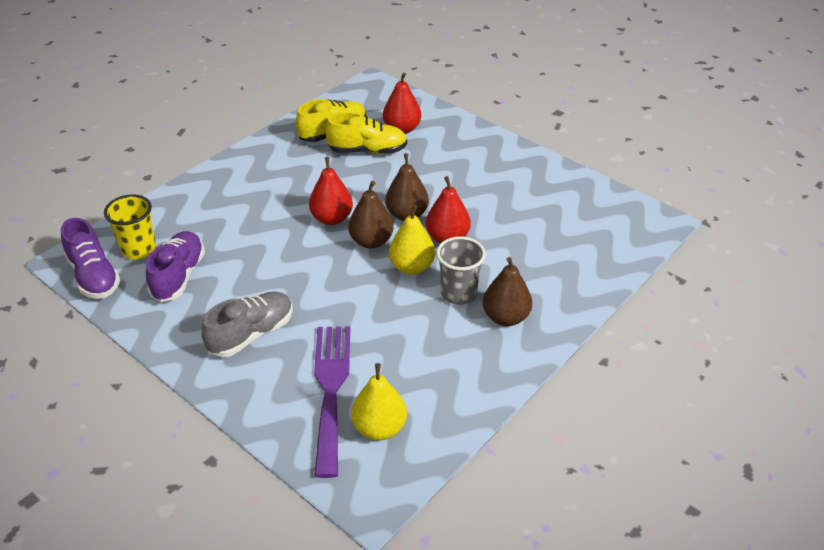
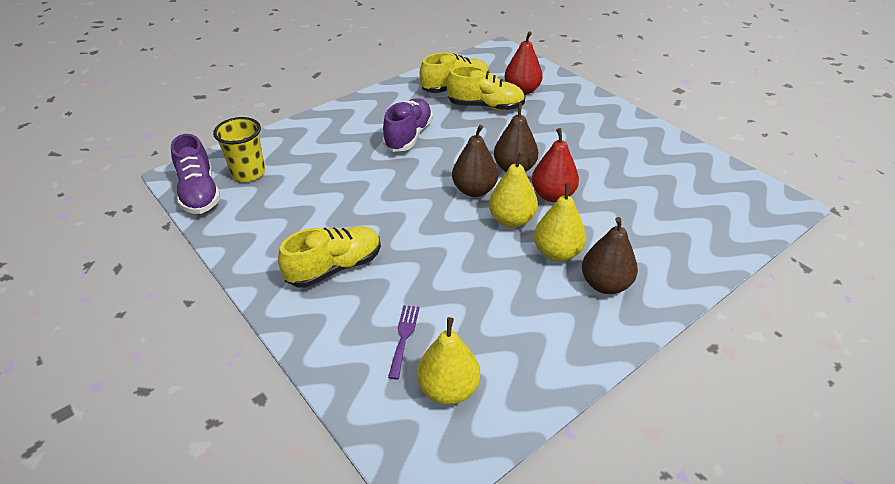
camera: 10 degrees right, 0 degrees up
purple shoe [146,231,205,302] -> purple shoe moved to [382,98,433,152]
grey shoe [202,292,293,357] -> yellow shoe [278,226,381,288]
red pear [309,157,353,225] -> none
purple fork [314,326,350,478] -> purple fork [388,305,420,379], size x0.45
grey cup [436,236,486,305] -> yellow pear [534,183,586,262]

